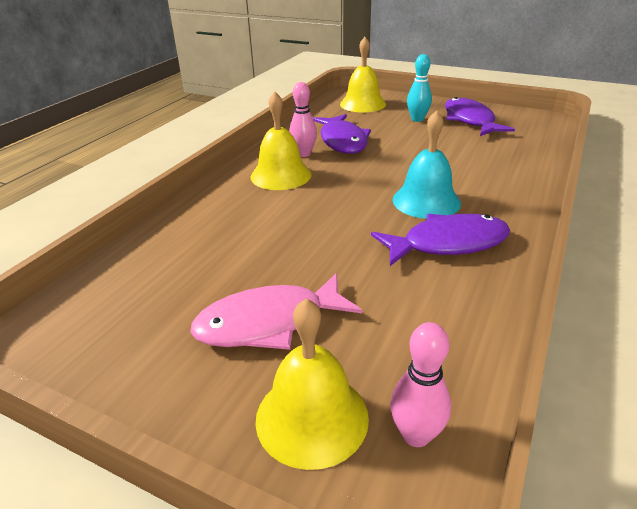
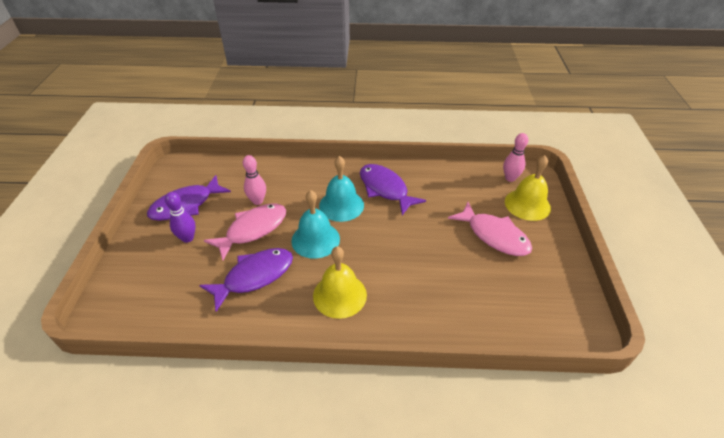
camera: 115 degrees left, 10 degrees up
pink bowling pin [289,82,317,157] -> pink bowling pin moved to [243,155,266,205]
yellow bell [340,37,386,113] -> none
turquoise bowling pin [407,54,432,122] -> purple bowling pin [165,192,196,243]
none -> pink fish [204,203,286,260]
none -> turquoise bell [291,190,340,259]

